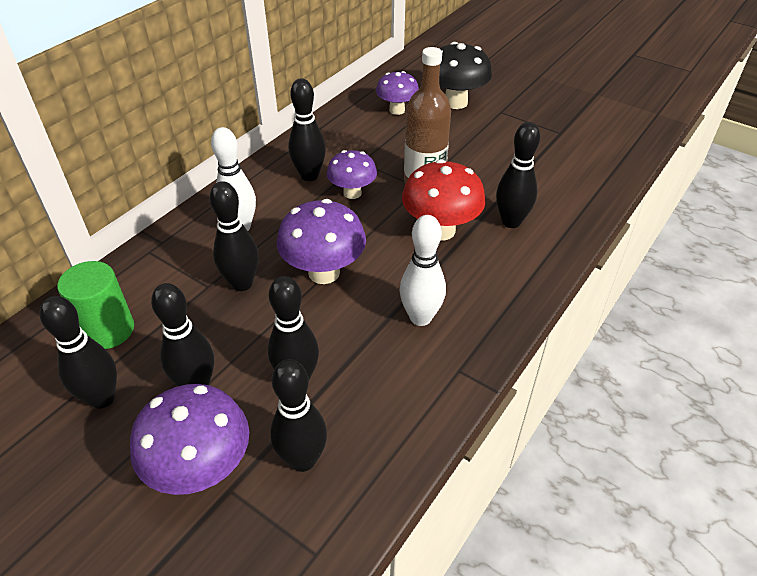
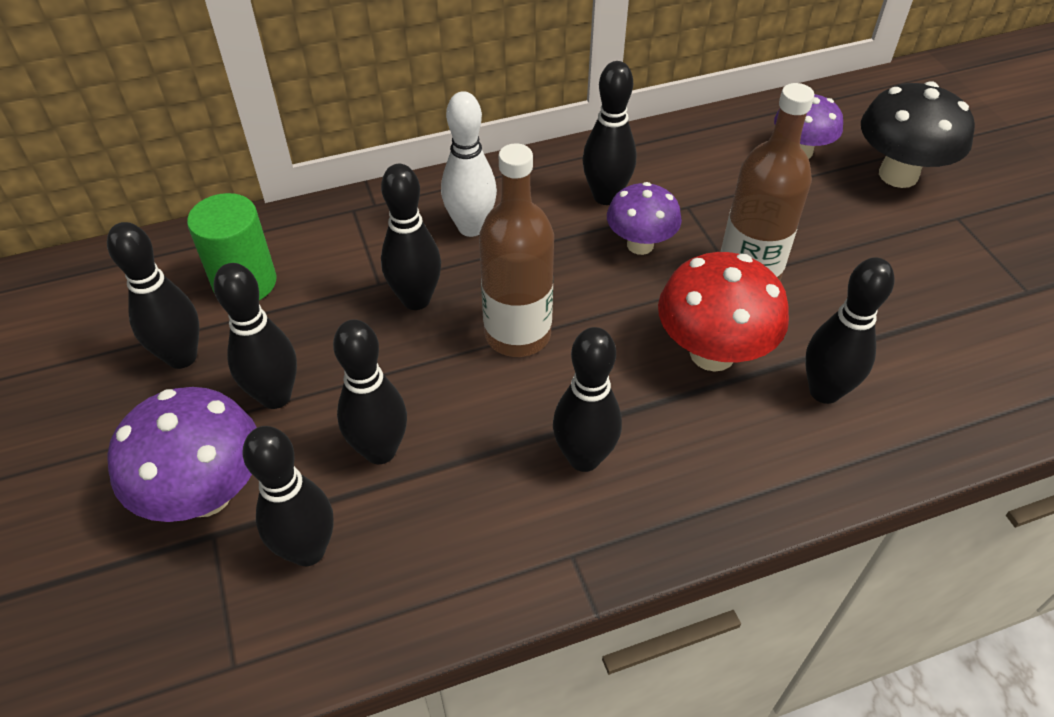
camera: 35 degrees right, 5 degrees up
purple mushroom [277,199,366,284] -> brown bottle [479,143,554,357]
white bowling pin [400,215,446,326] -> black bowling pin [553,327,622,472]

